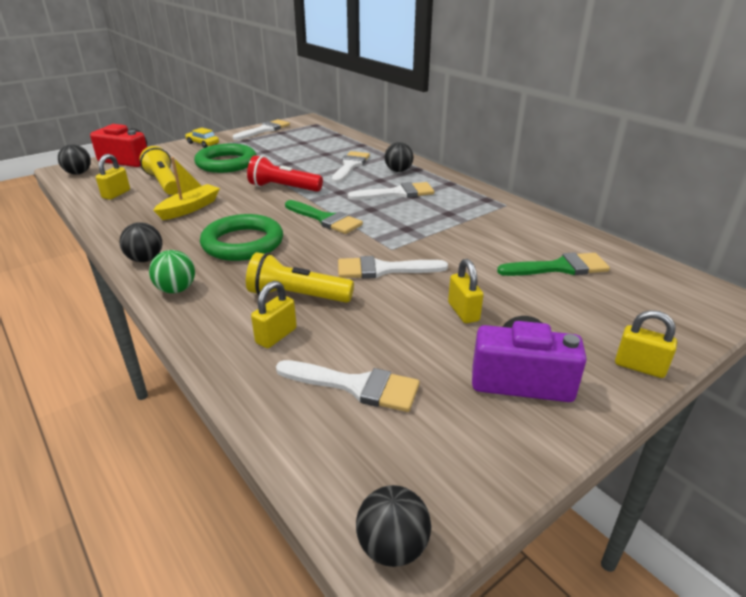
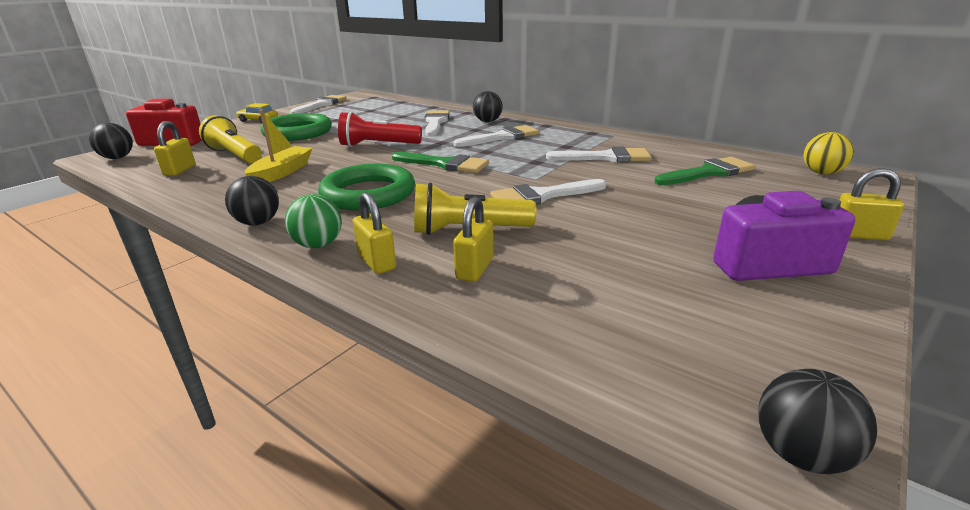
camera: 15 degrees left, 5 degrees down
white brush [276,360,420,412] -> white brush moved to [546,147,652,162]
yellow padlock [448,259,484,323] -> yellow padlock moved to [353,192,396,274]
none -> yellow ball [804,132,854,175]

